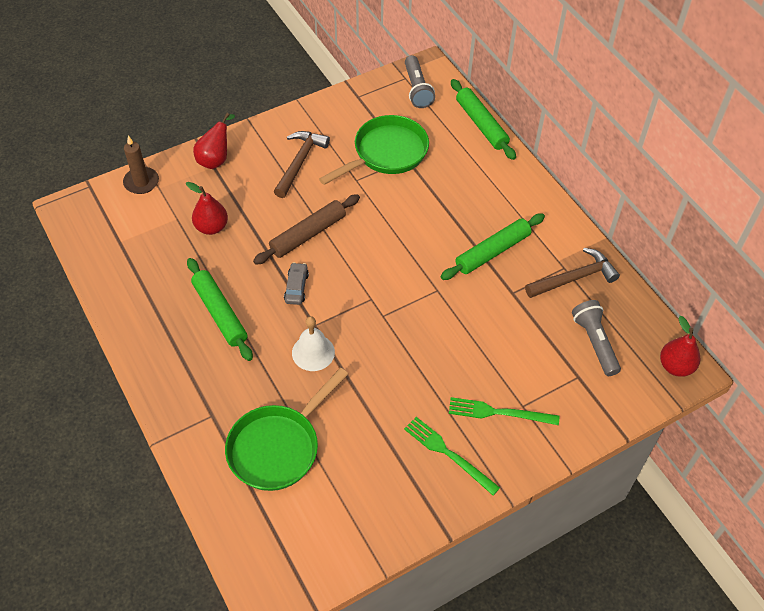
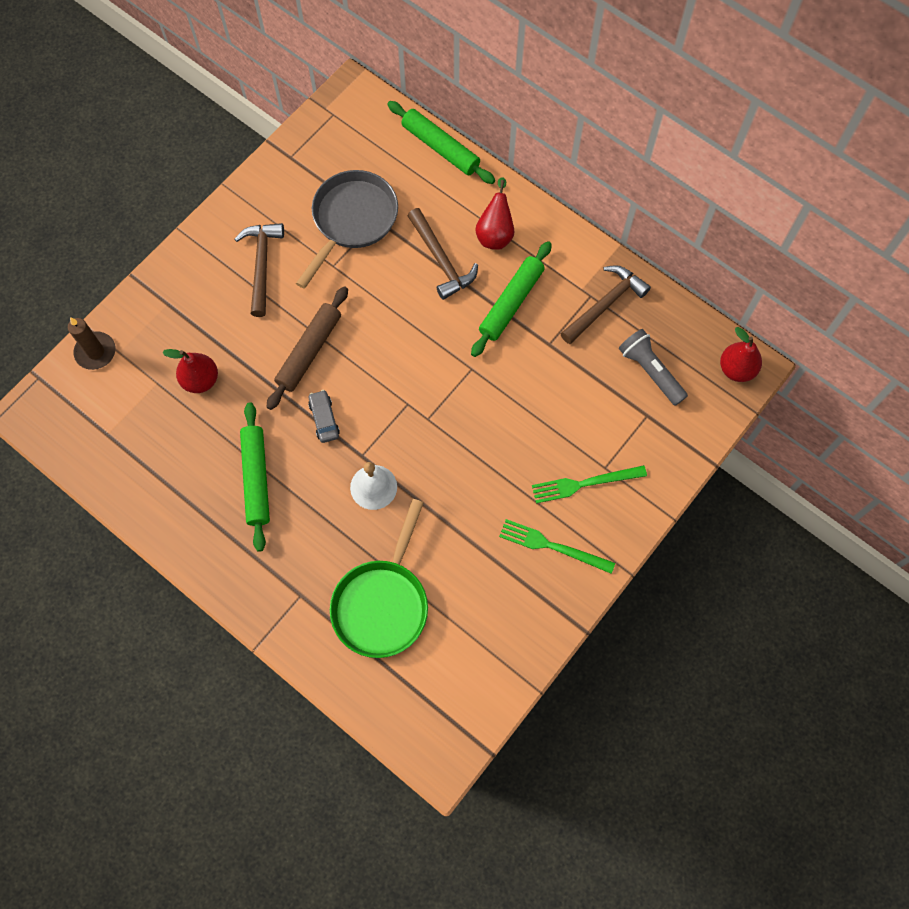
camera: 20 degrees left, 15 degrees up
green rolling pin [187,258,253,361] -> green rolling pin turned 45 degrees clockwise [240,402,270,552]
red pear [193,113,235,169] -> red pear moved to [475,177,514,250]
green pan [319,115,429,185] -> grey pan [296,170,398,289]
grey flashlight [405,55,435,108] -> none
none -> brown hammer [407,208,478,300]

